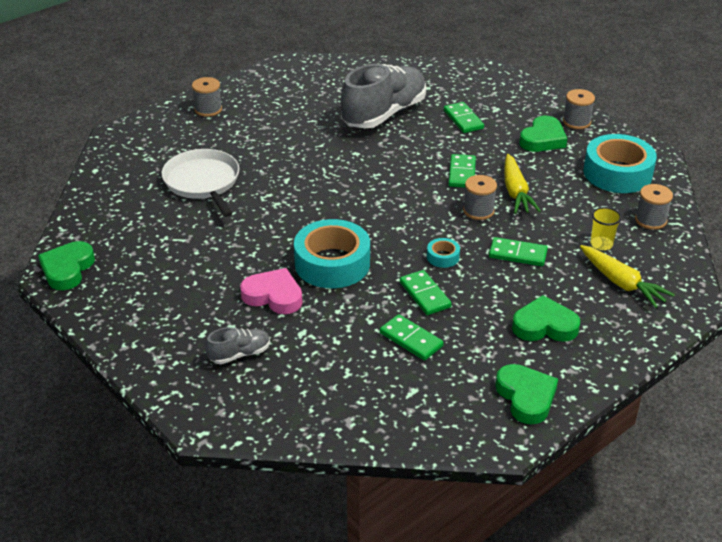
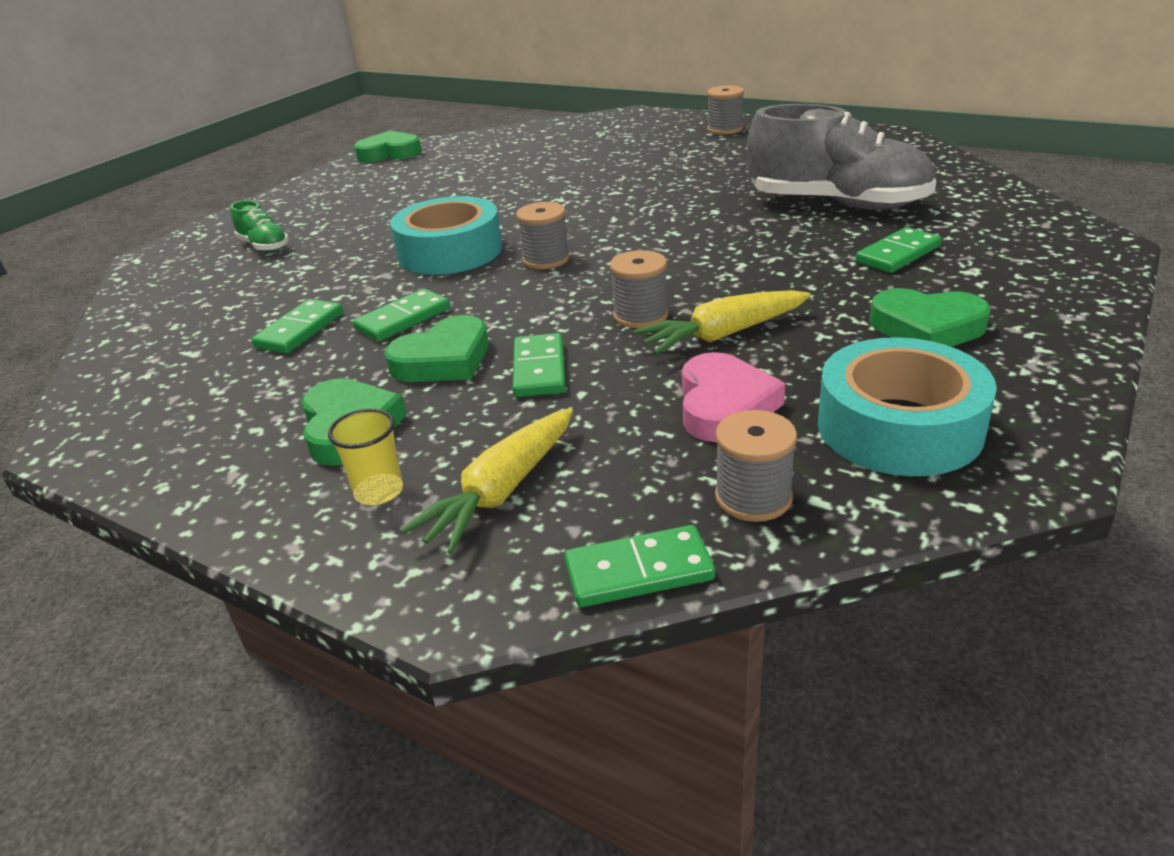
camera: 75 degrees right, 5 degrees down
white pan [162,149,239,217] -> none
grey shoe [205,327,270,364] -> green shoe [230,200,289,252]
pink heart [240,268,302,314] -> pink heart moved to [682,352,785,442]
turquoise tape [427,238,460,268] -> none
green domino [448,154,476,188] -> green domino moved to [564,525,715,607]
green heart [495,364,558,424] -> green heart moved to [385,315,489,382]
grey spool [563,89,595,129] -> grey spool moved to [516,202,570,269]
yellow cup [591,207,622,250] -> yellow cup moved to [328,409,403,505]

